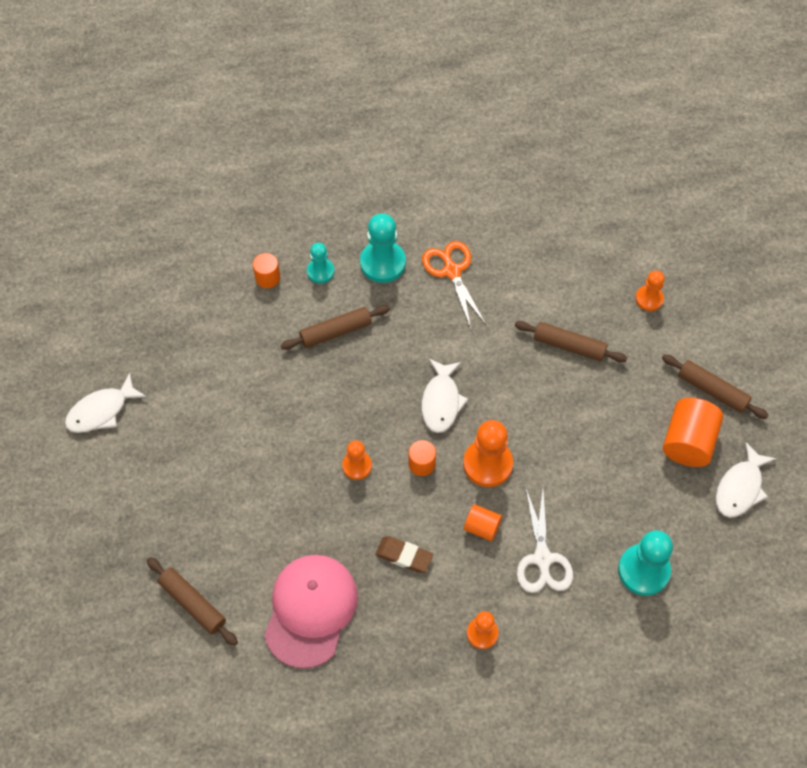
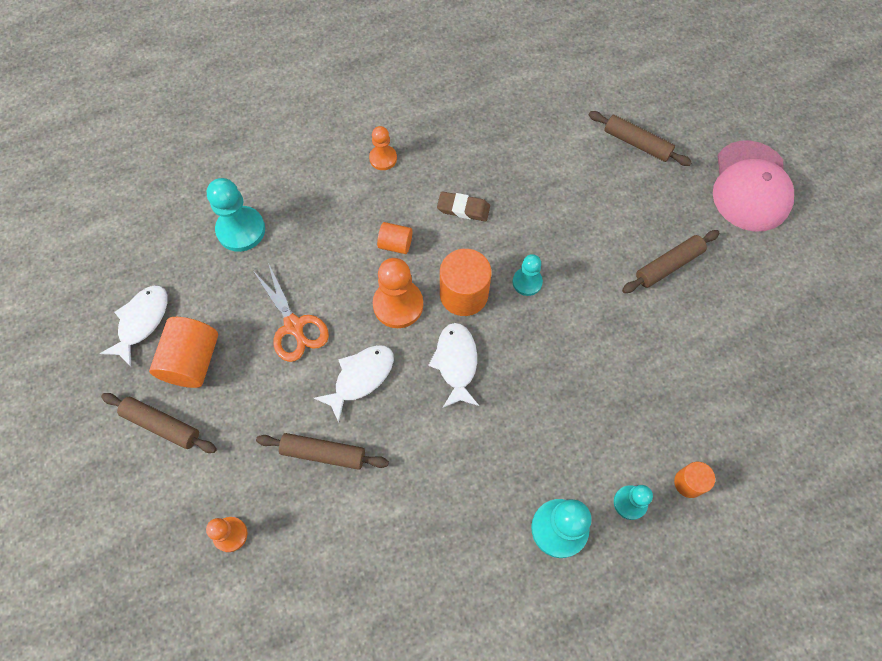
camera: 170 degrees right, 5 degrees up
white fish [65,373,147,433] -> white fish moved to [314,345,394,423]
pink cap [264,555,358,669] -> pink cap moved to [713,140,794,232]
brown rolling pin [280,305,390,350] -> brown rolling pin moved to [622,230,719,293]
orange pawn [342,440,372,480] -> turquoise pawn [513,254,543,296]
orange cylinder [409,440,436,476] -> orange cylinder [440,249,491,316], size x1.78
orange scissors [422,241,486,328] -> orange scissors moved to [254,263,329,362]
white scissors [517,489,573,593] -> none

